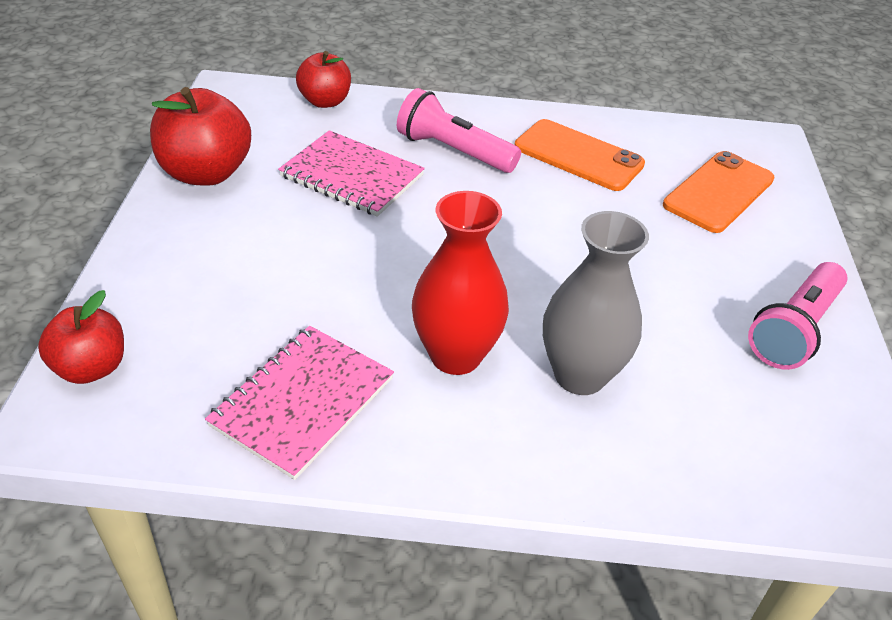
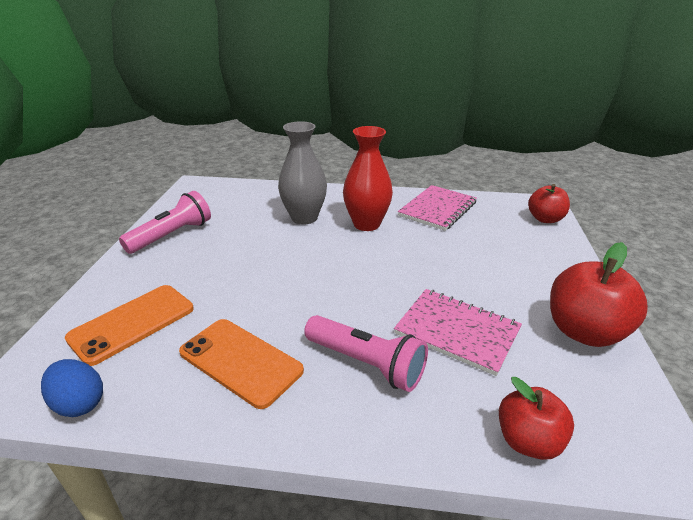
camera: 175 degrees left, 10 degrees down
none -> blue egg [41,359,103,417]

